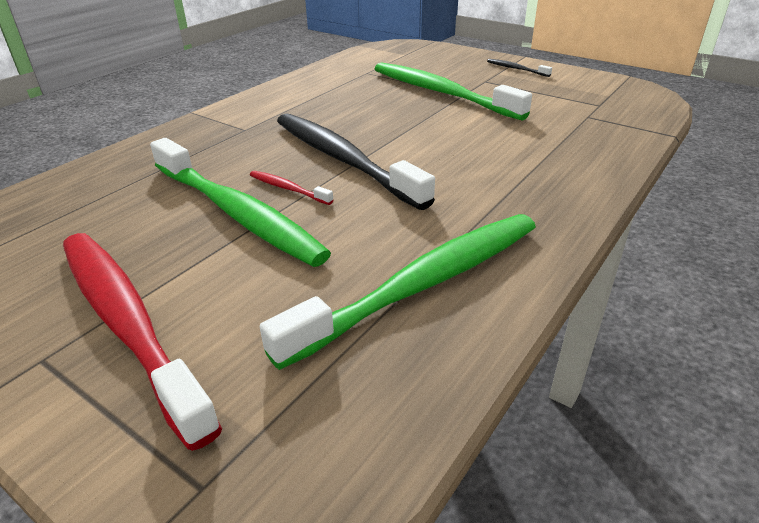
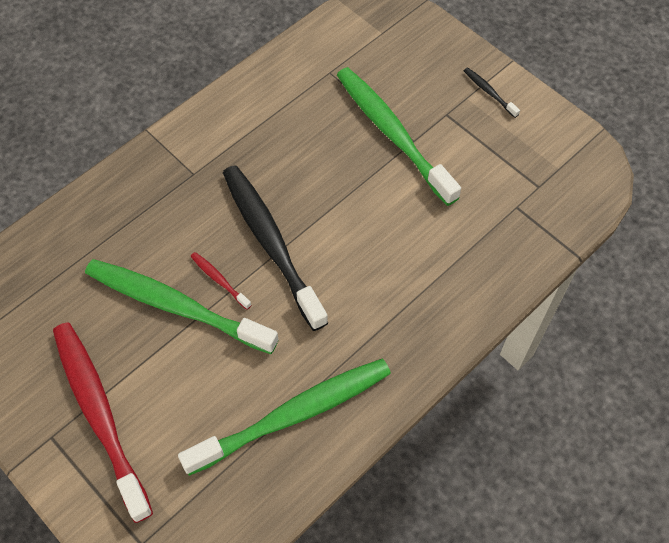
camera: 10 degrees right, 25 degrees up
green toothbrush [150,138,331,267] -> green toothbrush turned 150 degrees clockwise [85,259,279,354]

